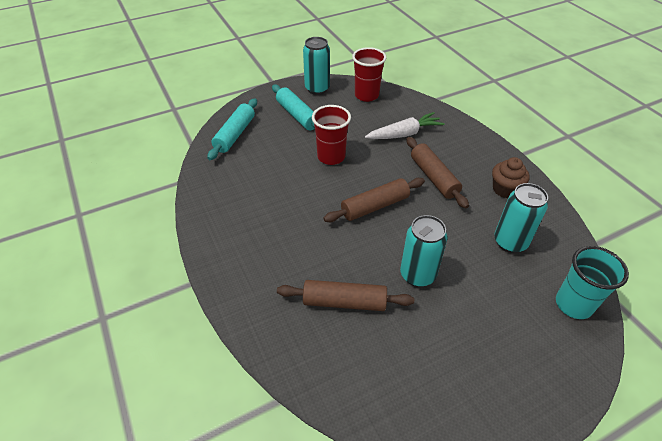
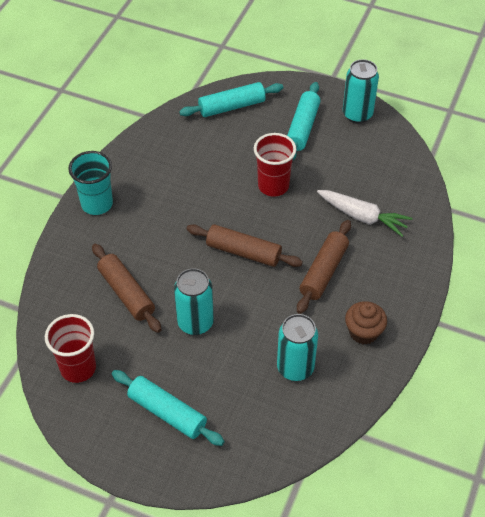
camera: 50 degrees right, 5 degrees up
red cup [352,47,386,102] -> red cup moved to [45,314,96,383]
turquoise cup [556,246,629,319] -> turquoise cup moved to [68,151,113,215]
none -> turquoise rolling pin [112,370,225,446]

